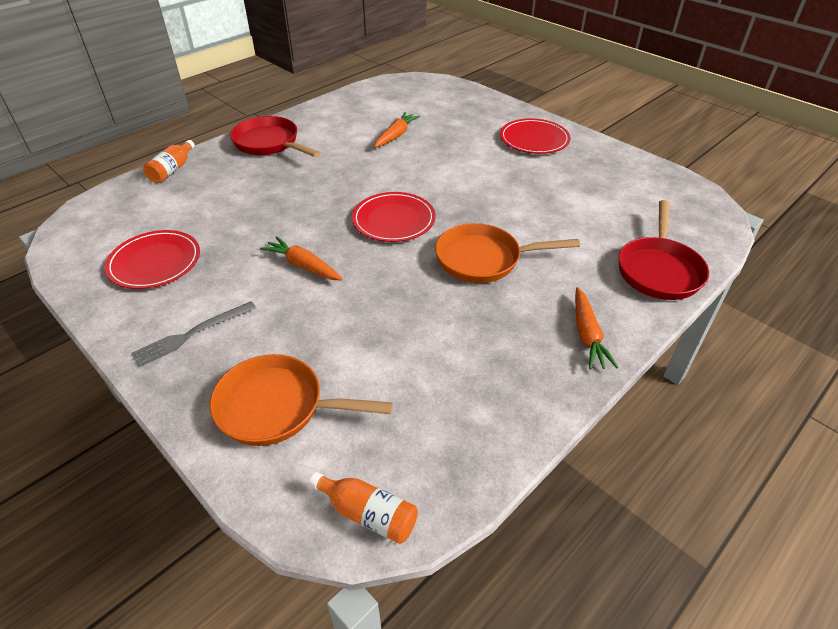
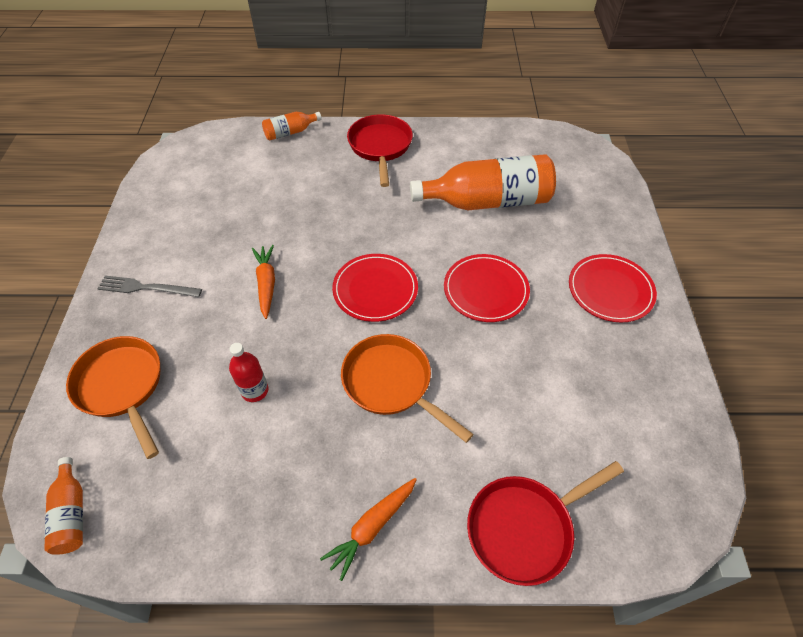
camera: 45 degrees right, 10 degrees up
red plate [105,230,200,289] -> red plate moved to [444,254,530,322]
orange carrot [374,112,420,148] -> orange bottle [410,154,556,210]
none -> red bottle [229,343,268,402]

